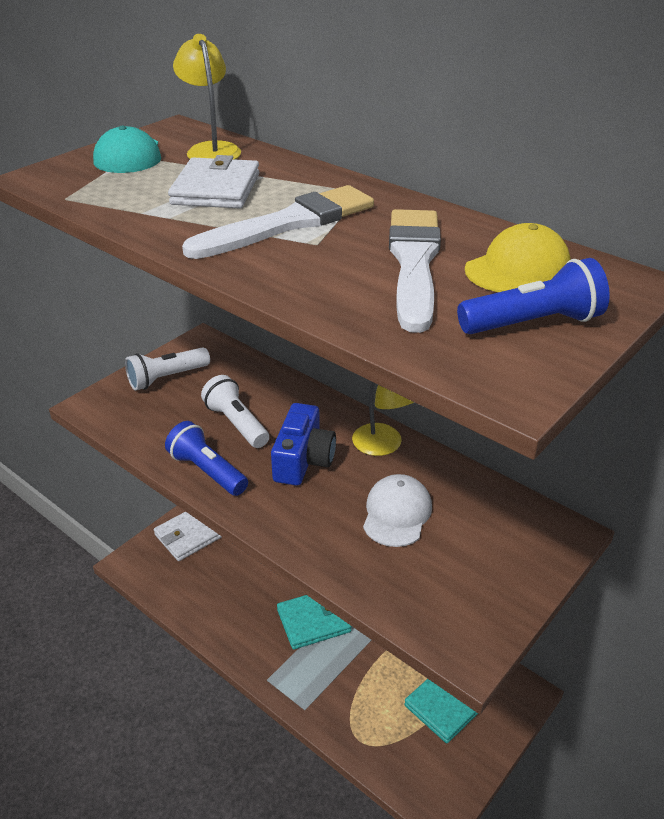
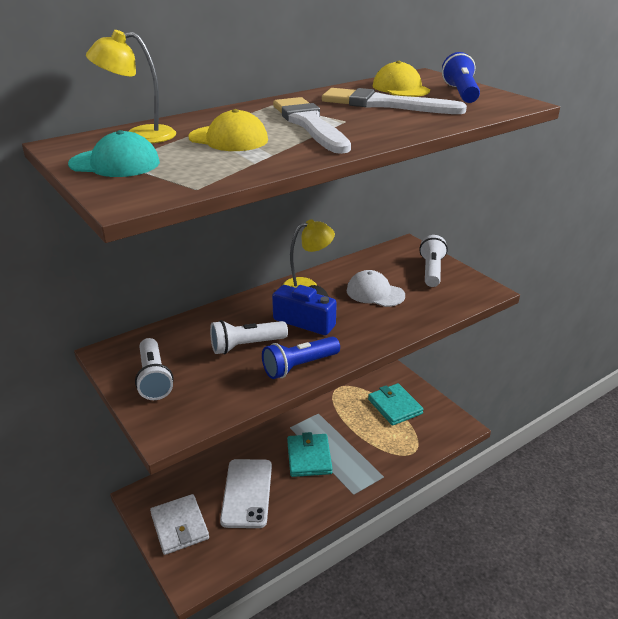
camera: 75 degrees left, 5 degrees down
white wallet [168,155,260,208] -> yellow cap [188,109,268,151]
none -> white phone [220,459,272,528]
none -> white flashlight [419,235,448,287]

